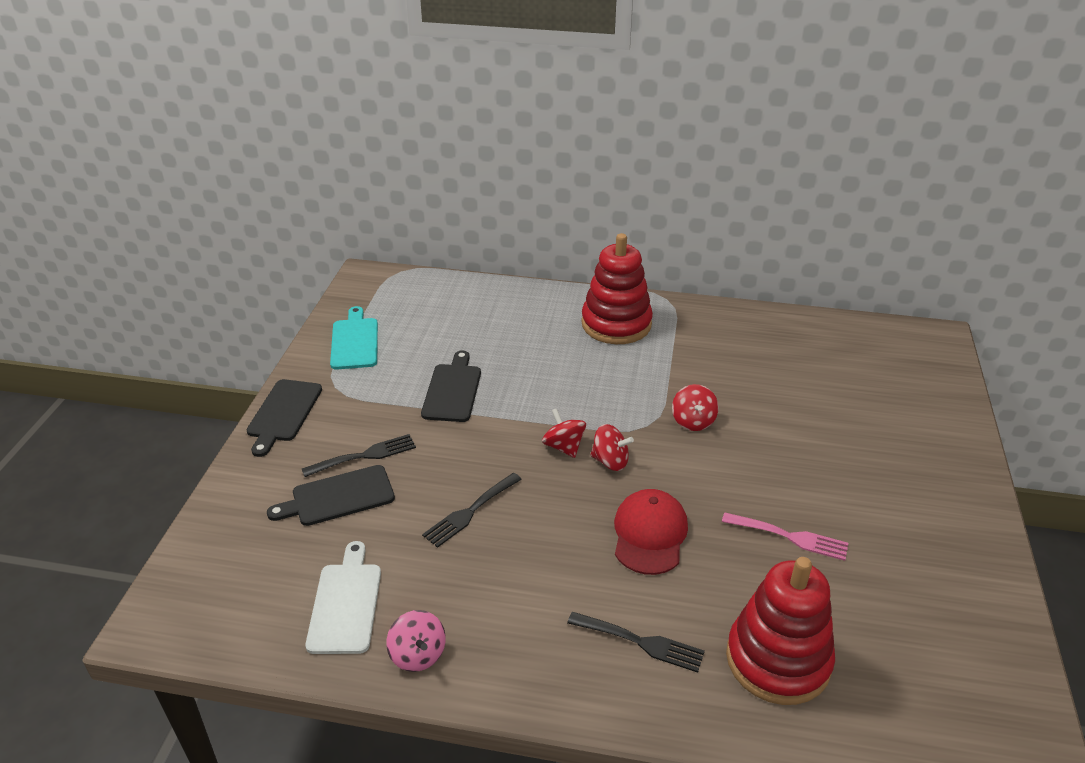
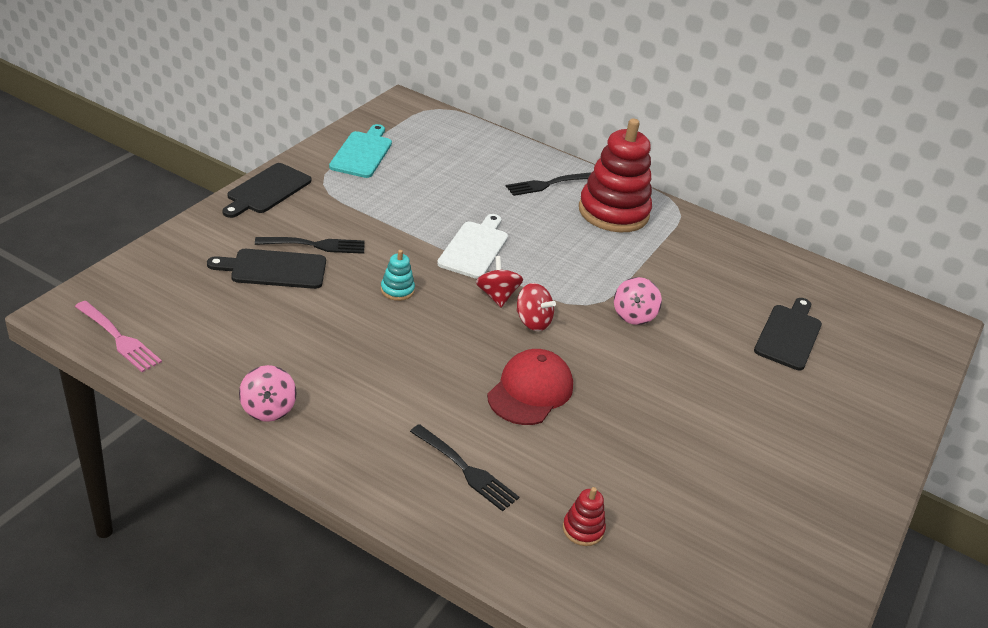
camera: 15 degrees right, 0 degrees up
white cutting board [305,541,381,654] -> white cutting board moved to [437,214,508,279]
black cutting board [421,350,481,422] -> black cutting board moved to [754,298,822,370]
black fork [422,473,522,548] -> black fork moved to [506,173,591,196]
red spinning top [672,384,719,431] -> pink spinning top [614,277,662,325]
pink fork [722,512,848,561] -> pink fork moved to [75,301,162,372]
red stacking toy [726,557,835,705] -> red stacking toy [563,487,606,546], size x0.41
none -> turquoise stacking toy [381,250,415,301]

